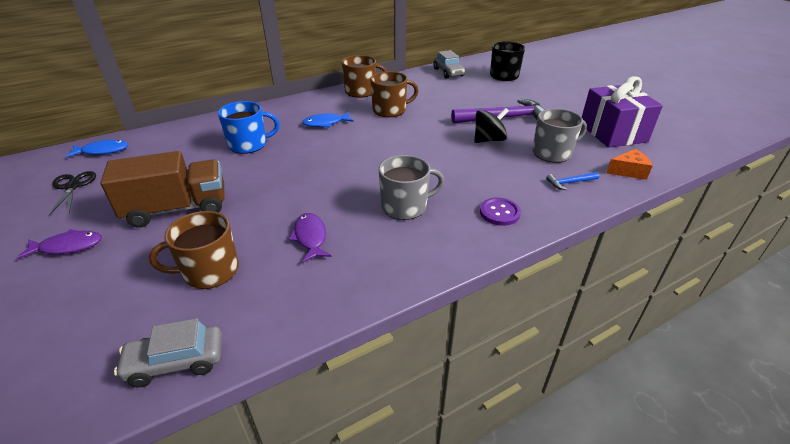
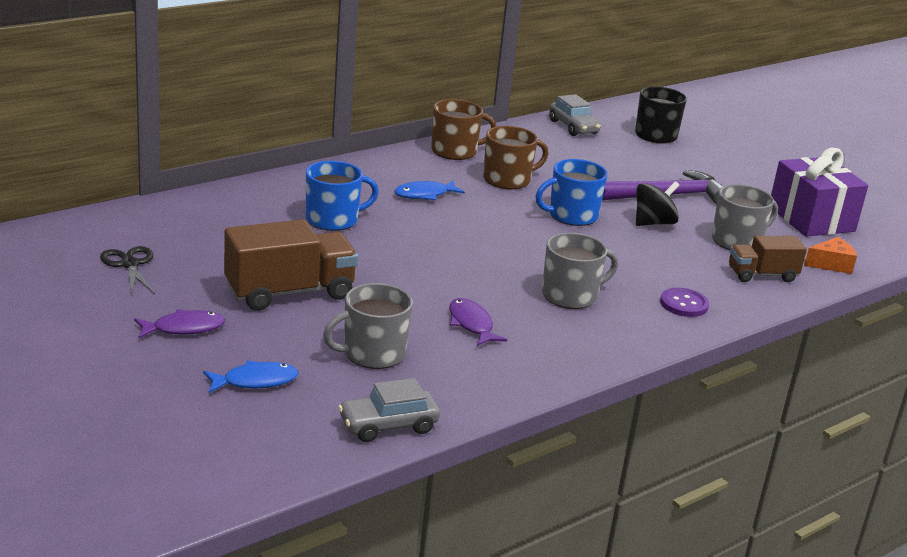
camera: 10 degrees left, 10 degrees down
blue fish [65,140,128,157] -> blue fish moved to [203,360,299,393]
brown mug [149,211,239,289] -> grey mug [323,283,413,369]
blue hammer [546,172,599,190] -> brown truck [729,236,807,282]
none -> blue mug [536,159,608,226]

